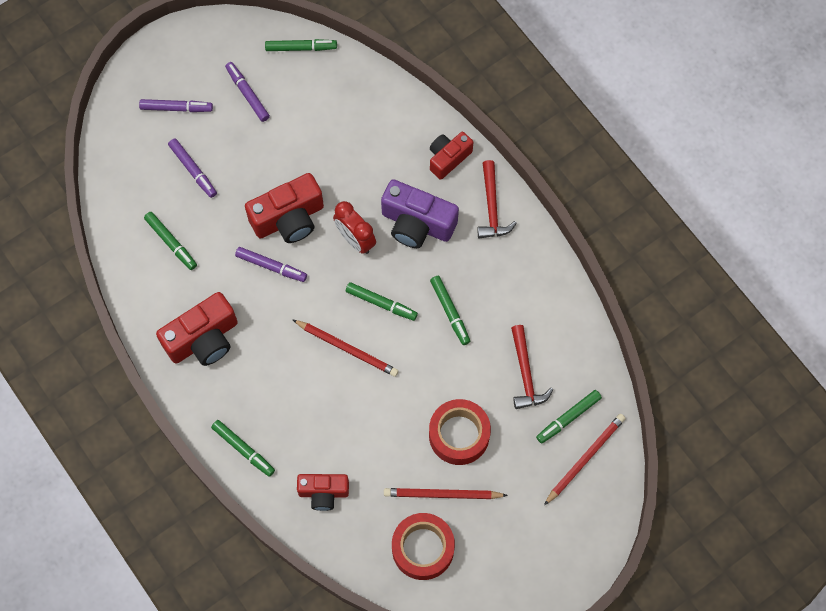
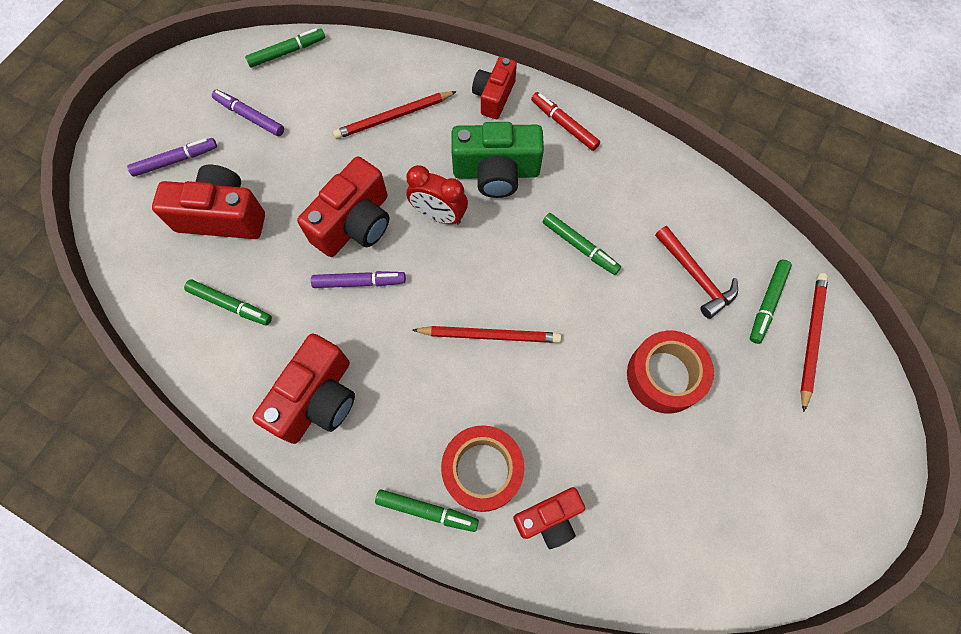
camera: 25 degrees left, 0 degrees up
purple marker [168,138,217,198] -> red camera [152,165,265,239]
green marker [346,282,418,321] -> none
purple camera [381,179,459,248] -> green camera [451,122,544,198]
red pencil [384,488,508,499] -> red pencil moved to [333,91,457,139]
red tape [392,513,455,580] -> red tape moved to [441,425,524,512]
red hammer [477,160,517,239] -> red marker [531,92,600,151]

